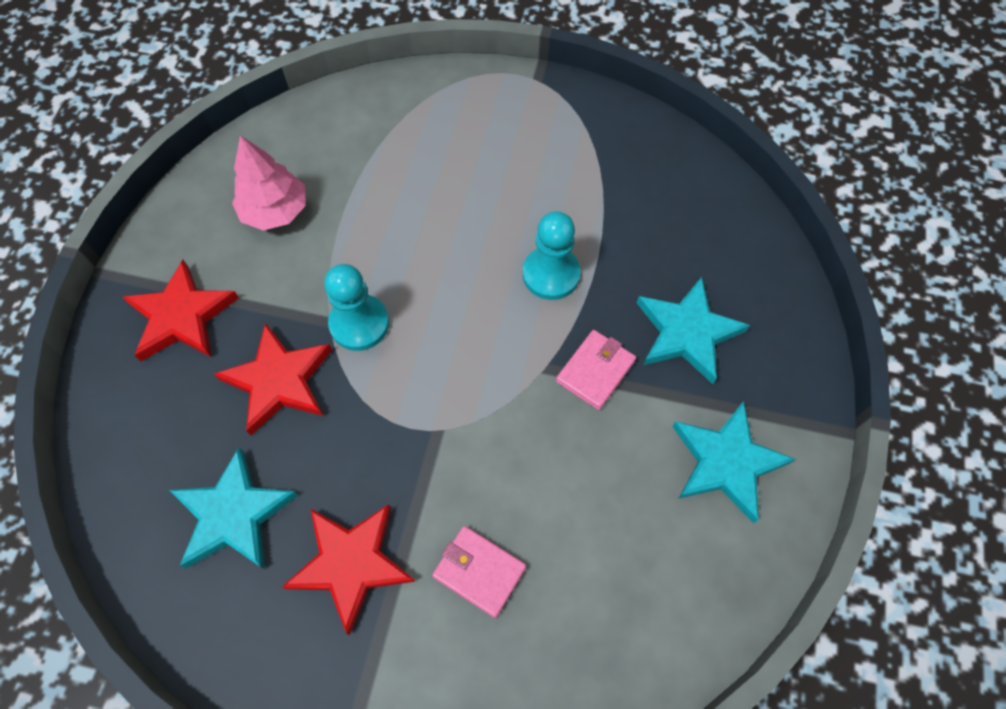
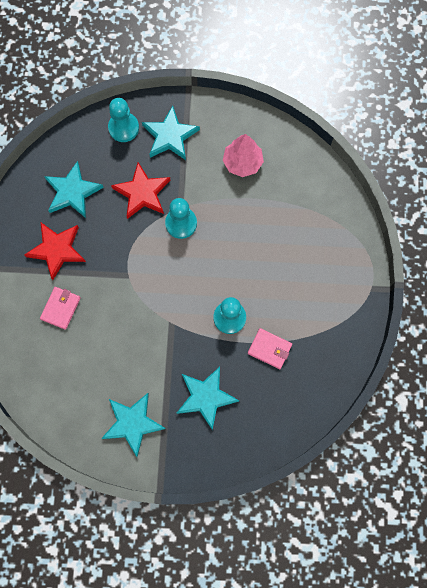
camera: 80 degrees right, 10 degrees up
red star [123,260,239,361] -> turquoise star [142,106,200,160]
pink wallet [556,330,636,410] -> pink wallet moved to [248,328,292,369]
none -> turquoise pawn [108,98,139,142]

